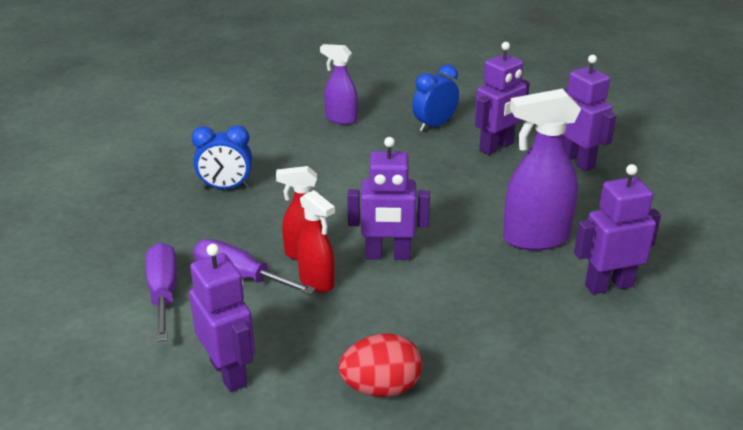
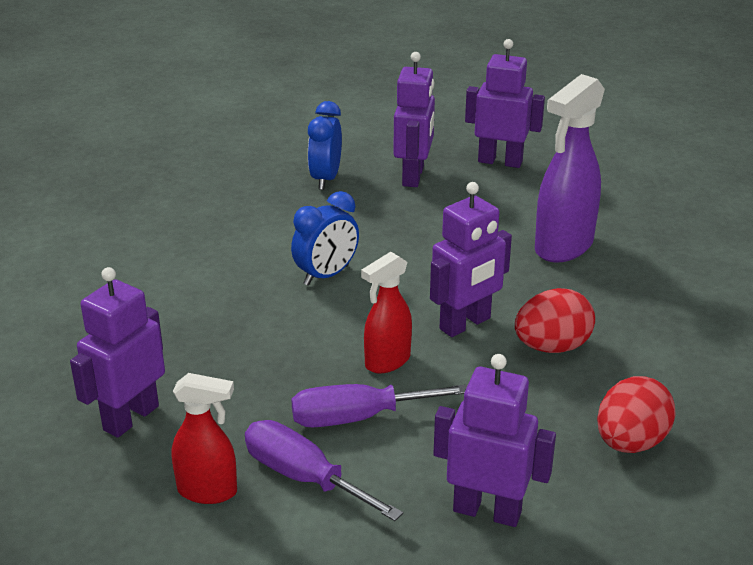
camera: 40 degrees left, 0 degrees up
blue clock [192,125,252,189] -> blue clock moved to [291,191,359,286]
red spray bottle [297,190,335,293] -> red spray bottle moved to [172,373,237,504]
purple spray bottle [320,44,358,125] -> none
purple robot [574,164,661,294] -> purple robot moved to [70,267,165,438]
none -> red egg [515,288,595,353]

